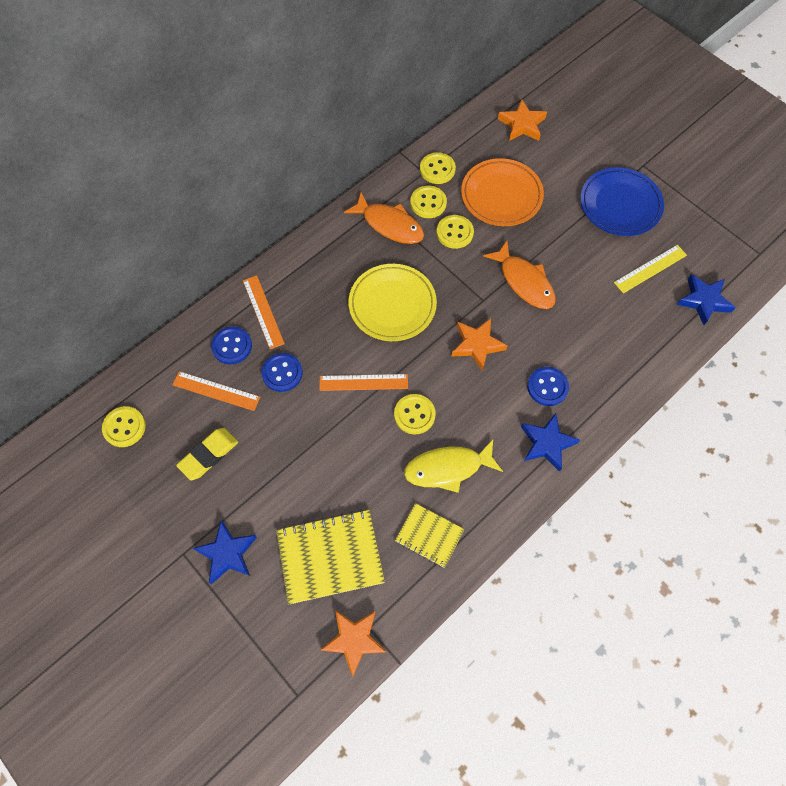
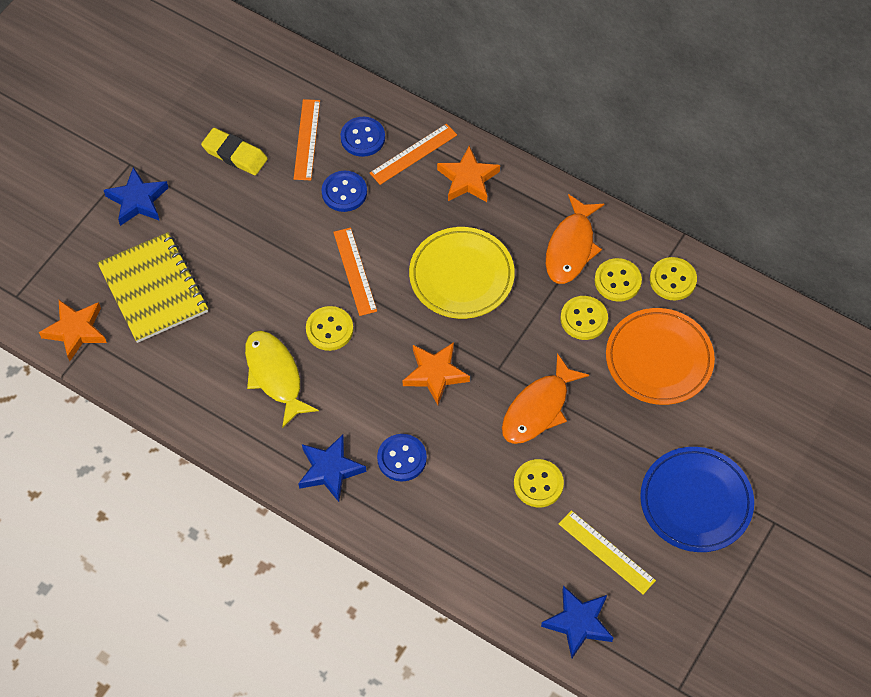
camera: 75 degrees right, 5 degrees down
yellow button [102,406,146,447] -> yellow button moved to [514,459,564,507]
yellow notebook [395,503,465,568] -> none
orange star [498,99,547,141] -> orange star moved to [437,146,500,202]

